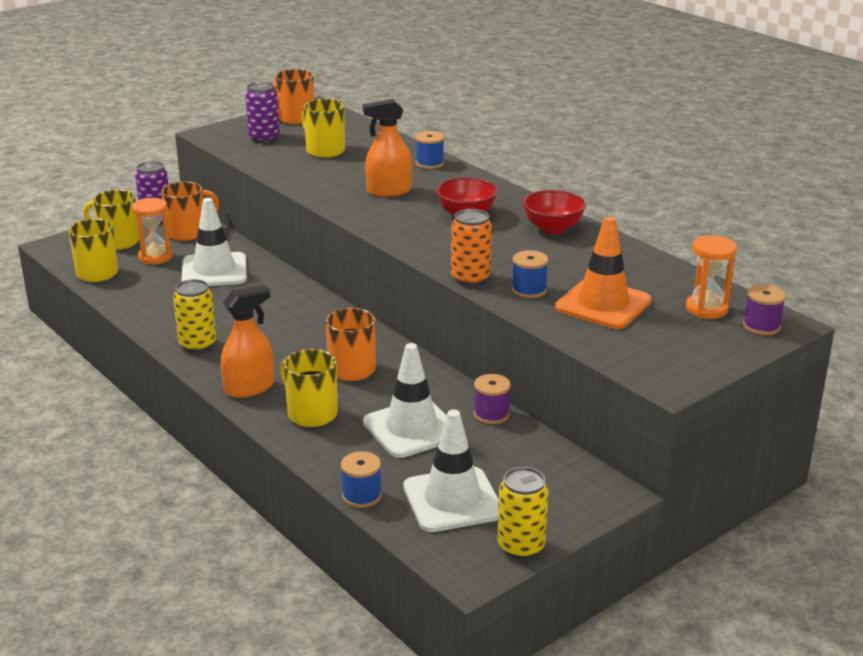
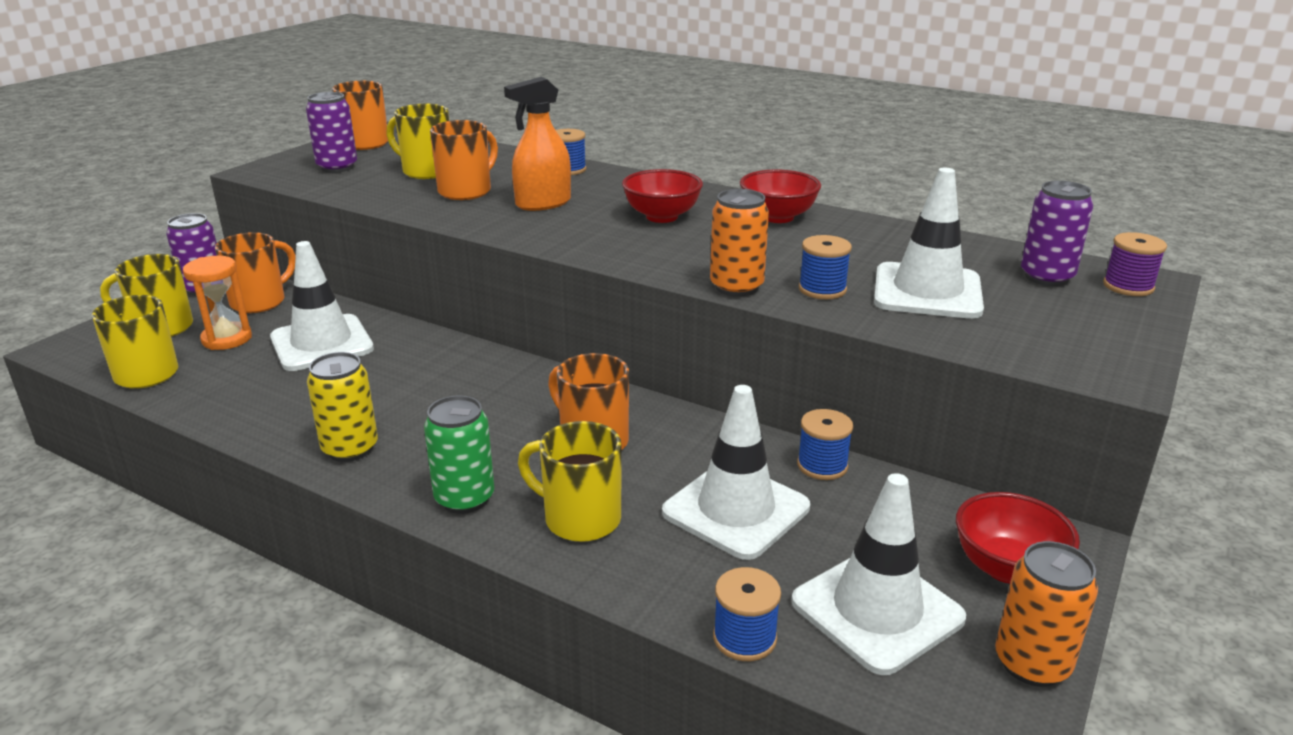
camera: 20 degrees left, 0 degrees up
orange spray bottle [221,285,274,398] -> green can [424,396,494,514]
purple spool [473,374,511,424] -> blue spool [797,409,853,480]
yellow can [497,467,549,559] -> orange can [995,541,1098,687]
orange traffic cone [555,216,651,329] -> white traffic cone [874,168,984,319]
orange hourglass [686,235,737,319] -> purple can [1021,181,1093,286]
none -> orange mug [430,120,498,200]
none -> red bowl [956,492,1080,584]

